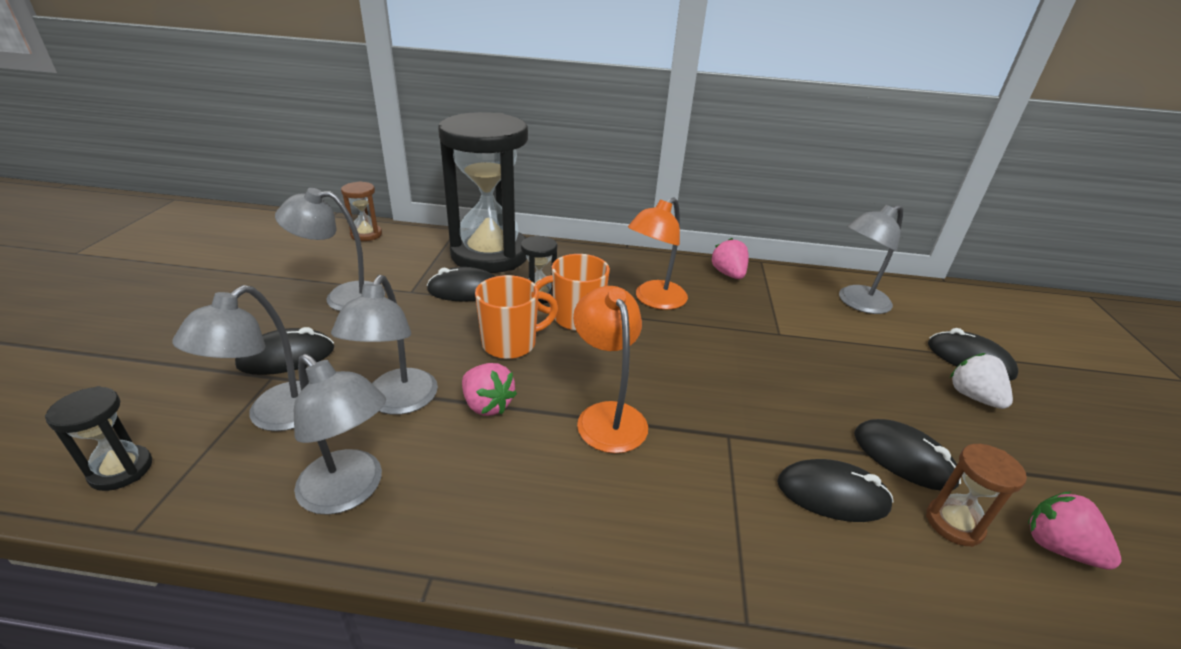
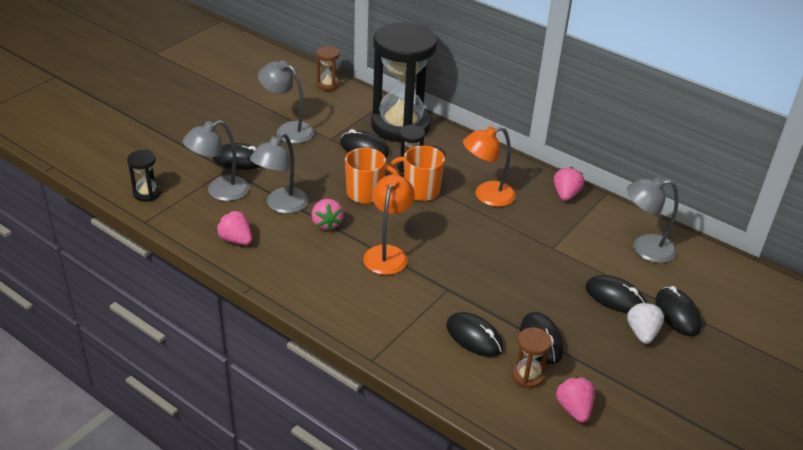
camera: 30 degrees right, 5 degrees up
grey lamp [294,354,386,515] -> pink strawberry [216,211,252,245]
none -> black mouse [585,275,646,313]

